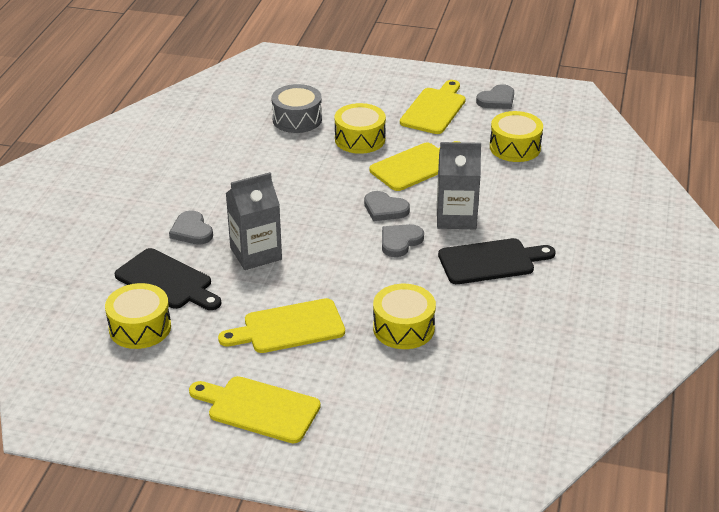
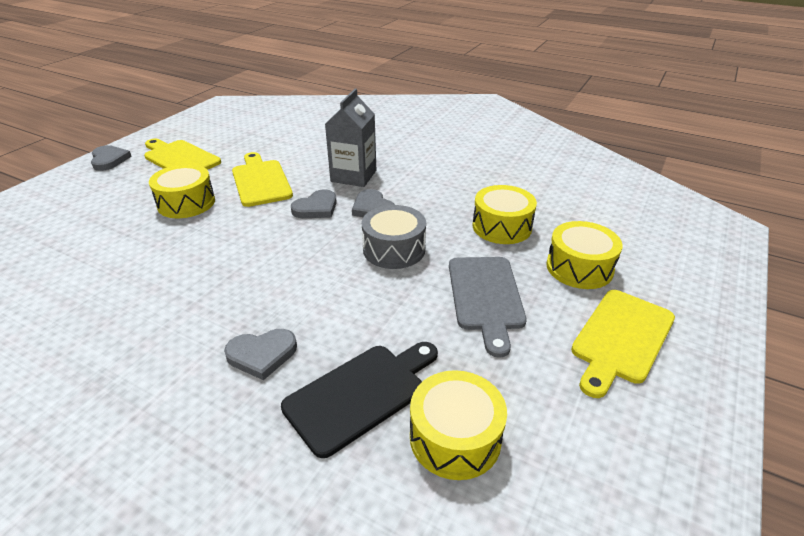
camera: 75 degrees left, 0 degrees up
yellow cutting board [218,298,345,353] -> grey cutting board [449,257,527,358]
grey carton [226,172,282,270] -> none
grey drum [271,84,322,133] -> grey drum moved to [362,205,426,269]
black cutting board [438,238,556,284] -> none
grey heart [476,84,514,109] -> grey heart moved to [91,145,132,171]
yellow drum [490,111,543,162] -> yellow drum moved to [546,221,623,289]

